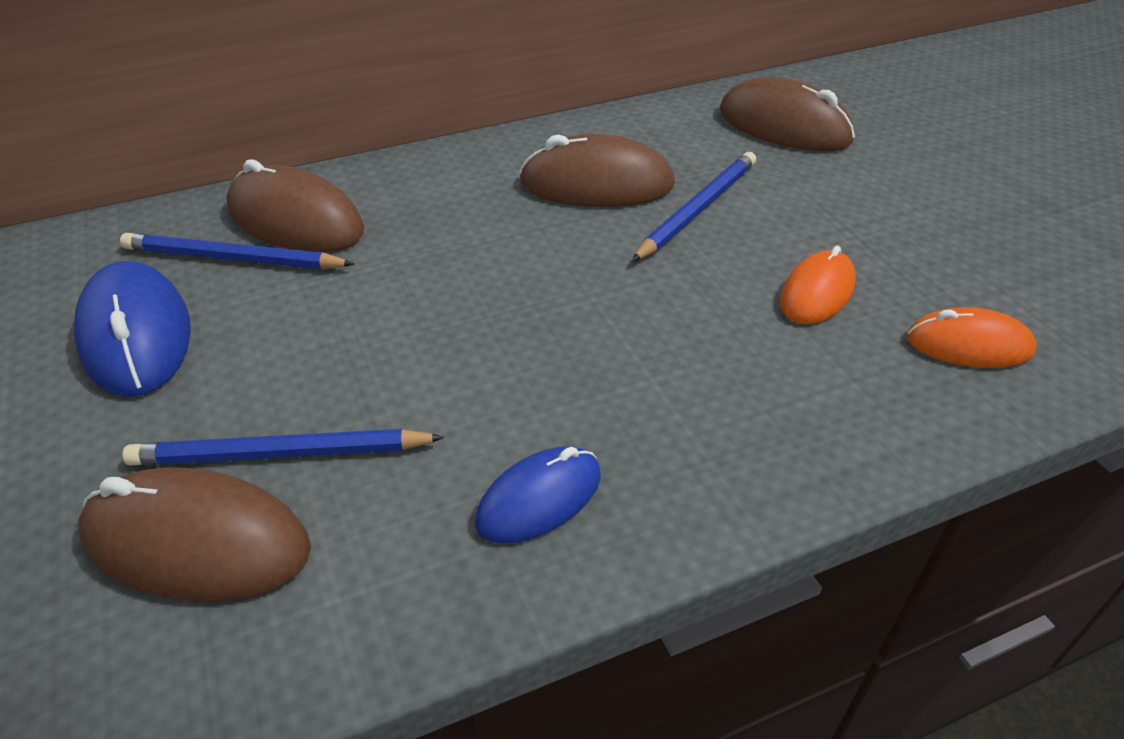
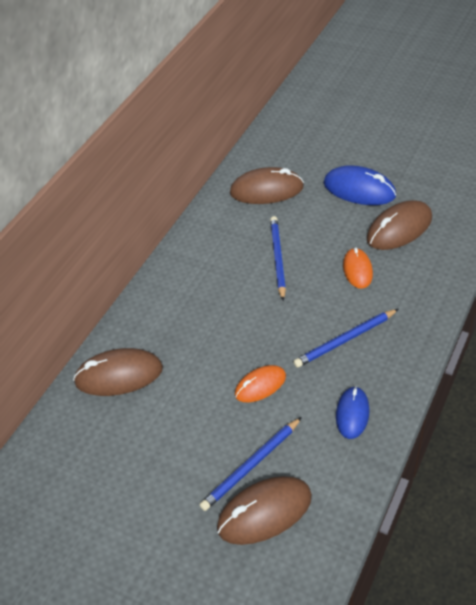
camera: 35 degrees left, 5 degrees up
blue mouse [74,261,191,397] -> blue mouse moved to [324,165,396,205]
blue pencil [120,233,354,269] -> blue pencil moved to [293,309,398,368]
brown mouse [519,134,675,207] -> brown mouse moved to [366,200,432,250]
orange mouse [907,307,1036,368] -> orange mouse moved to [235,365,286,402]

